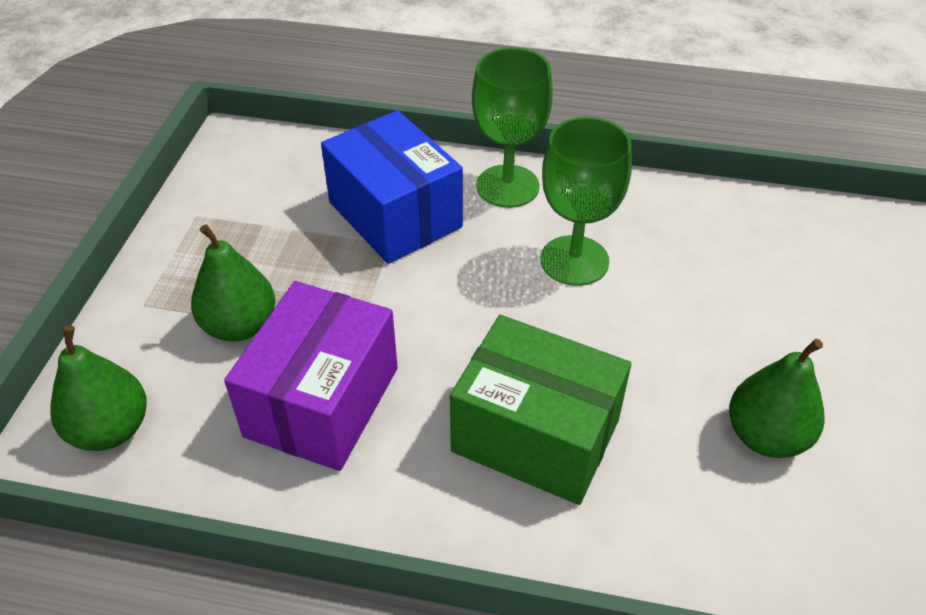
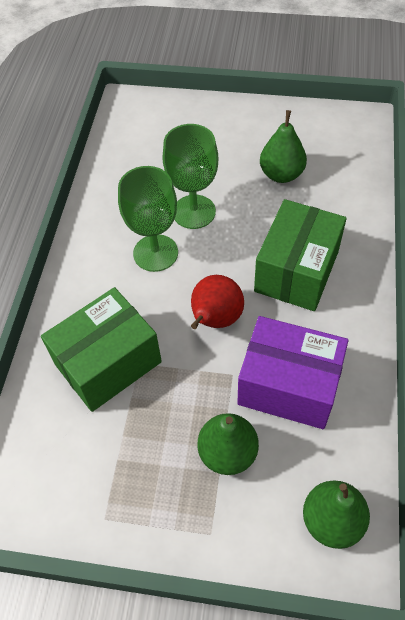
camera: 90 degrees left, 10 degrees up
blue box [321,110,463,264] -> green box [41,287,162,412]
green goblet [472,47,553,208] -> green goblet moved to [162,124,218,229]
none -> red pear [191,275,244,329]

